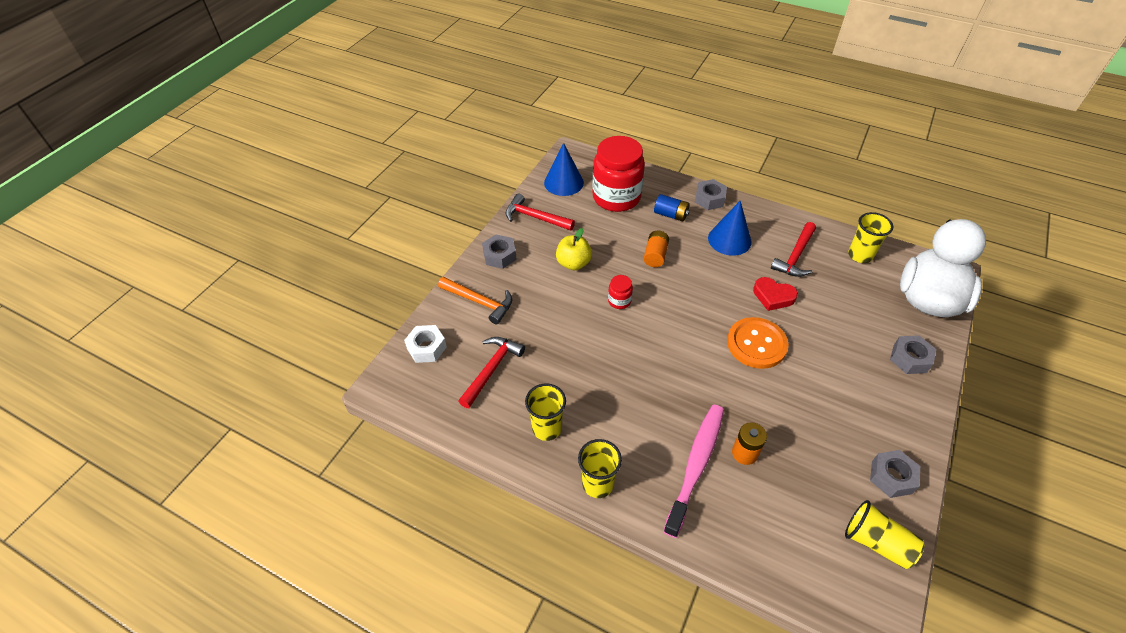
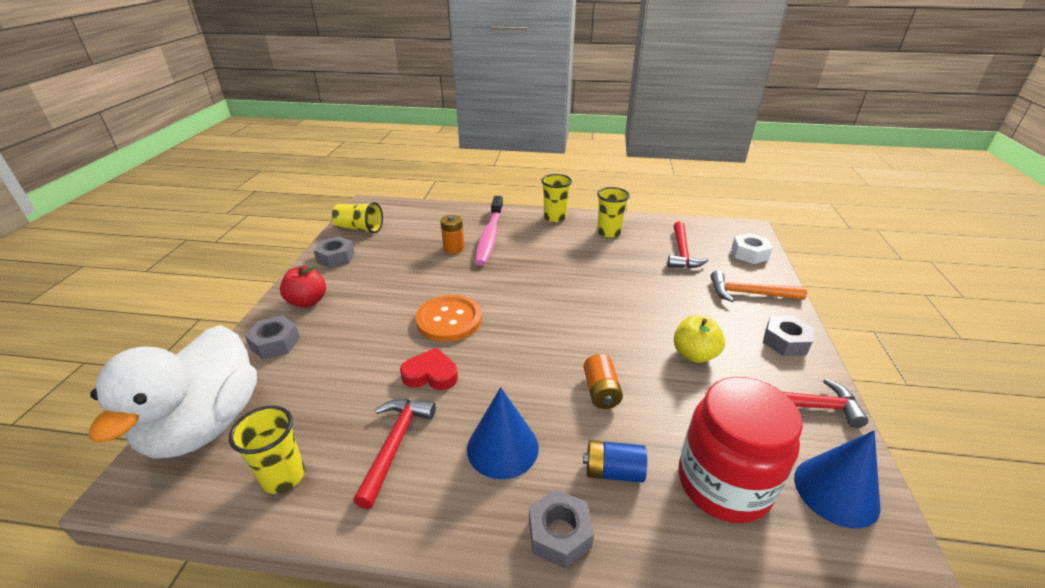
camera: 160 degrees right, 15 degrees down
red jar [608,275,633,309] -> none
none -> red apple [280,265,326,308]

